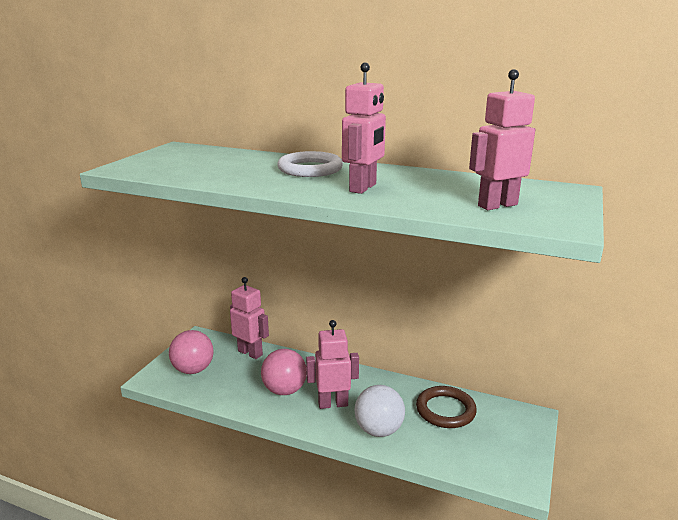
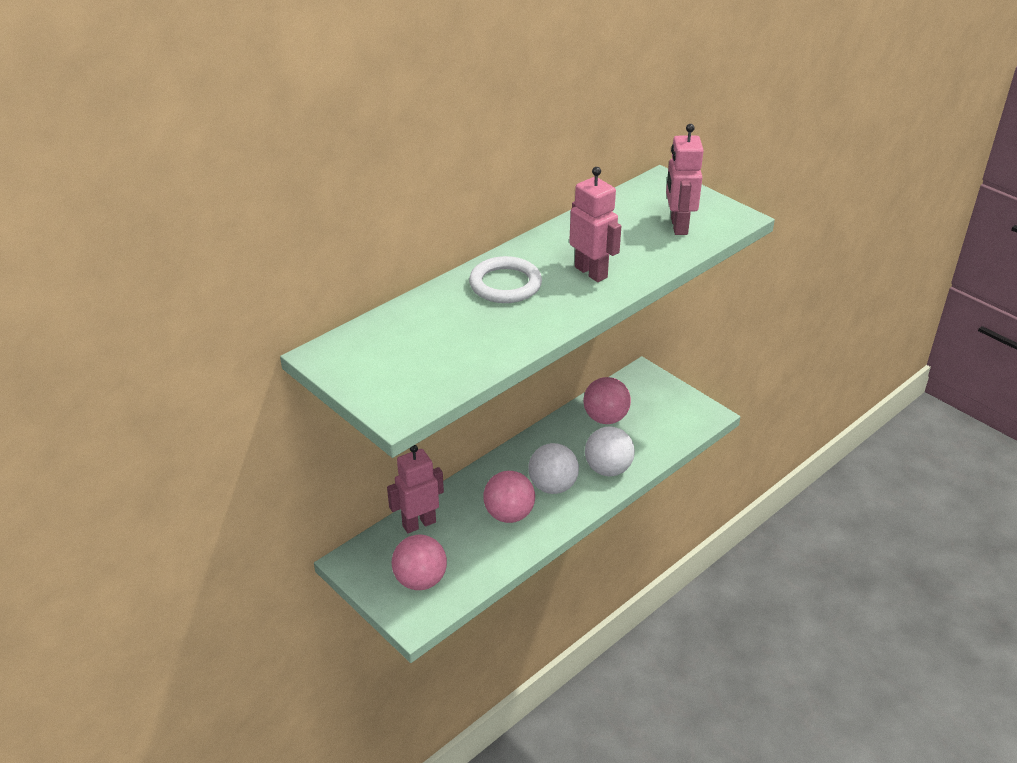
camera: 65 degrees left, 15 degrees up
pink robot [306,320,359,409] -> white ball [528,443,579,494]
brown ring [416,386,477,428] -> pink ball [583,377,631,424]

